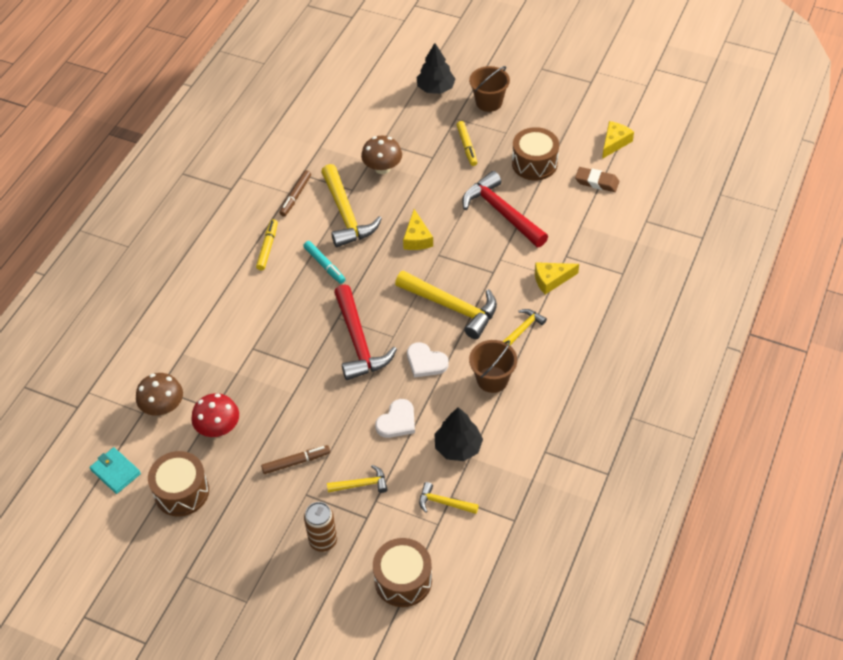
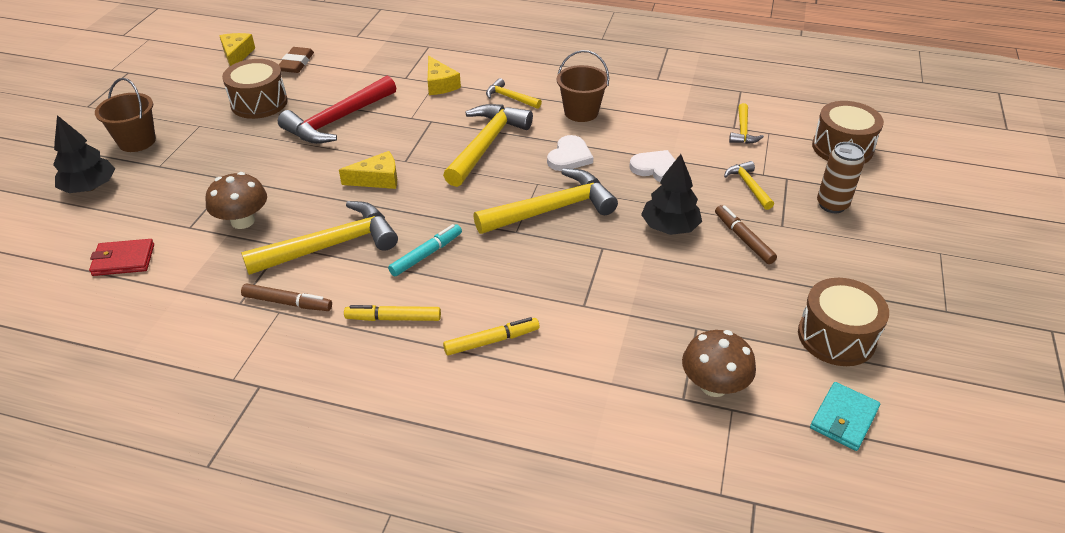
camera: 100 degrees left, 10 degrees down
red mushroom [191,393,239,437] -> none
red hammer [334,284,397,380] -> yellow hammer [473,168,618,234]
black tree [434,407,483,461] -> black tree moved to [641,154,702,235]
yellow marker [457,121,477,166] -> yellow marker moved to [443,317,539,355]
yellow cheese [602,121,634,159] -> yellow cheese turned 60 degrees clockwise [219,33,255,66]
none -> red wallet [89,239,154,276]

